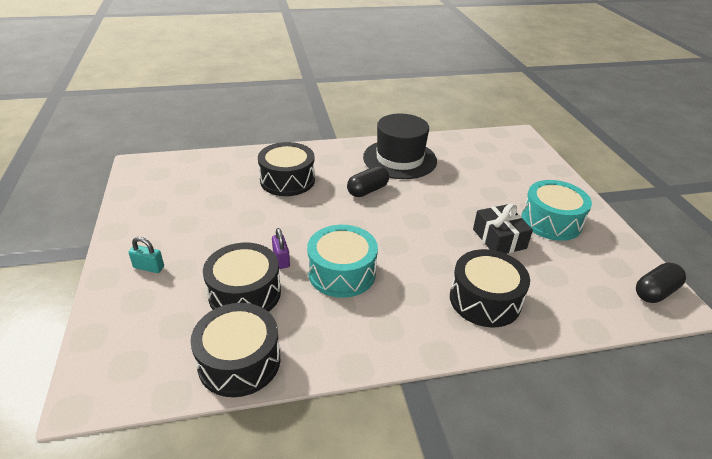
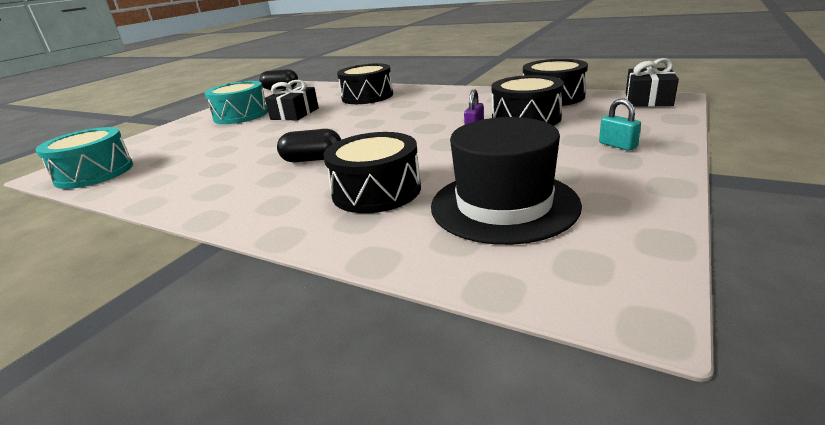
camera: 135 degrees left, 10 degrees down
turquoise drum [307,225,378,298] -> turquoise drum moved to [35,127,133,189]
black hat [363,114,437,179] -> black hat moved to [431,117,582,245]
none -> black gift [626,58,679,107]

